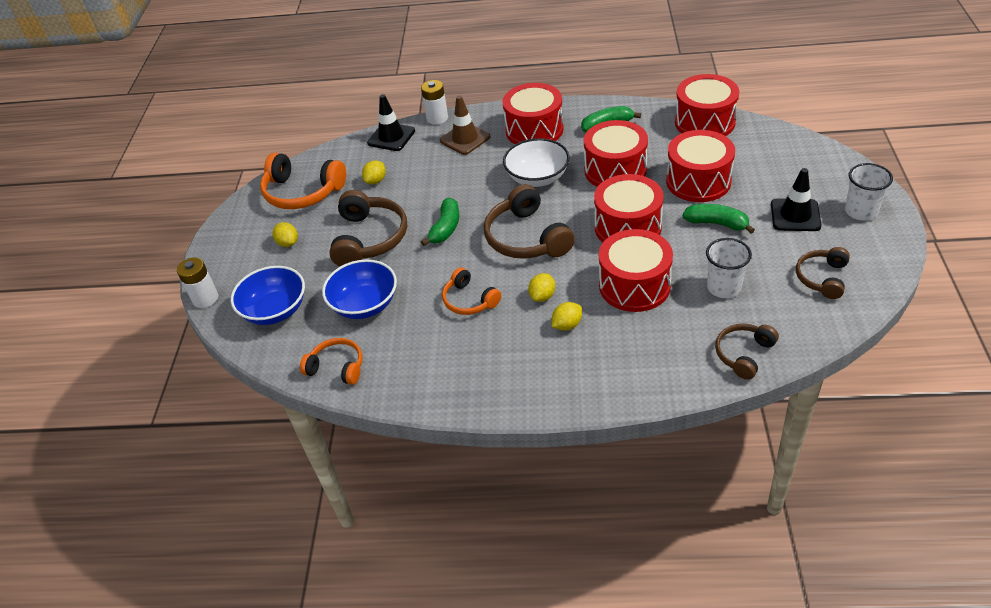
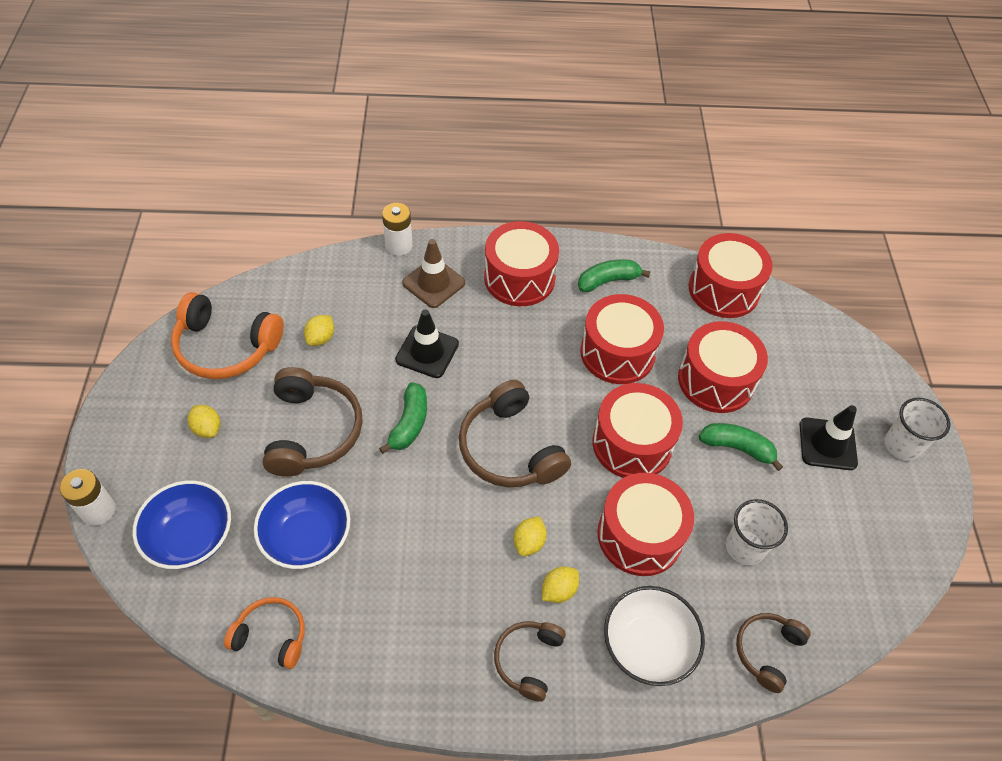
camera: 10 degrees left, 10 degrees up
black traffic cone [367,94,415,151] -> black traffic cone moved to [395,309,459,378]
orange headphones [442,268,501,315] -> none
white bowl [503,138,570,187] -> white bowl moved to [604,586,705,686]
brown headphones [796,247,850,299] -> brown headphones moved to [494,621,566,702]

